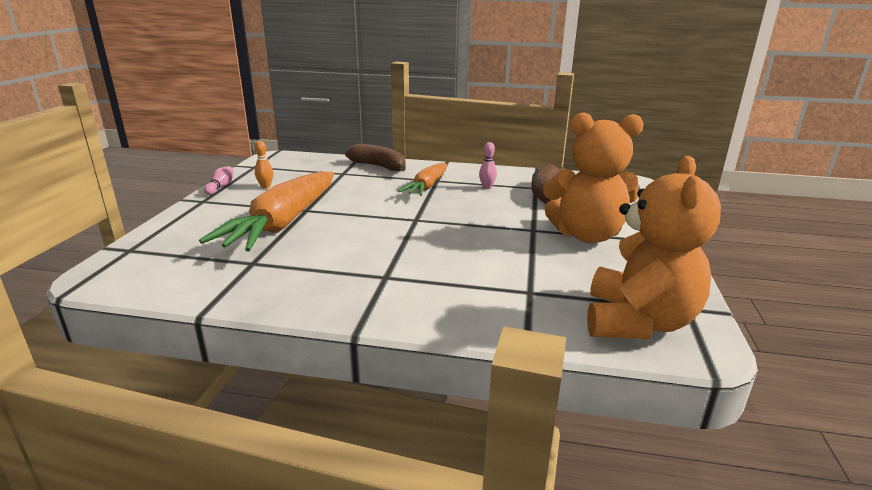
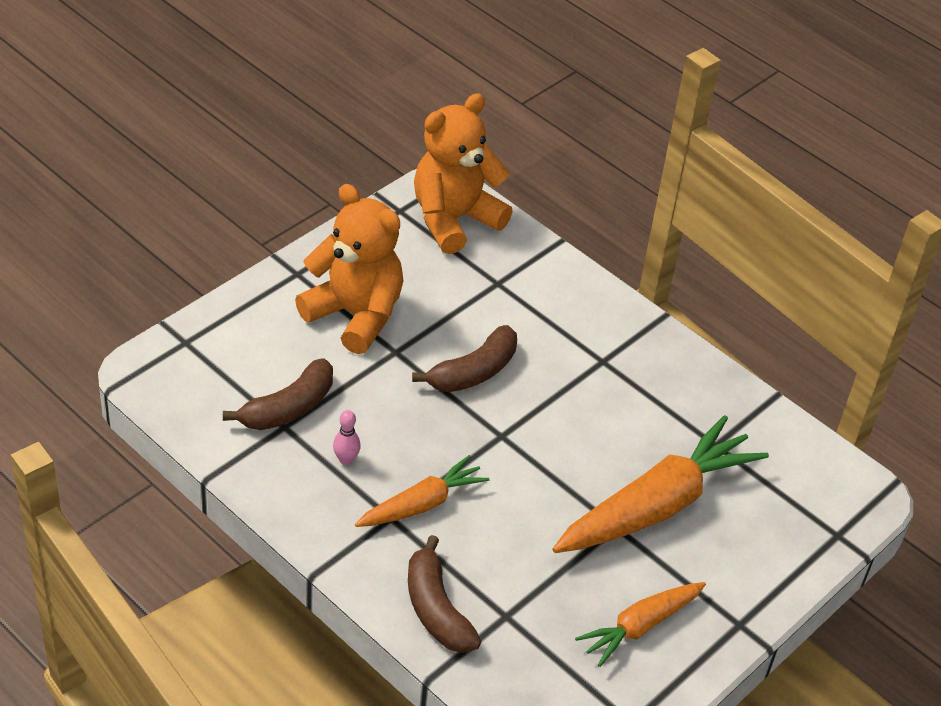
camera: 150 degrees left, 20 degrees up
pink bowling pin [204,166,234,195] -> none
orange bowling pin [255,141,273,188] -> orange carrot [575,582,706,667]
none -> brown banana [412,325,517,392]

